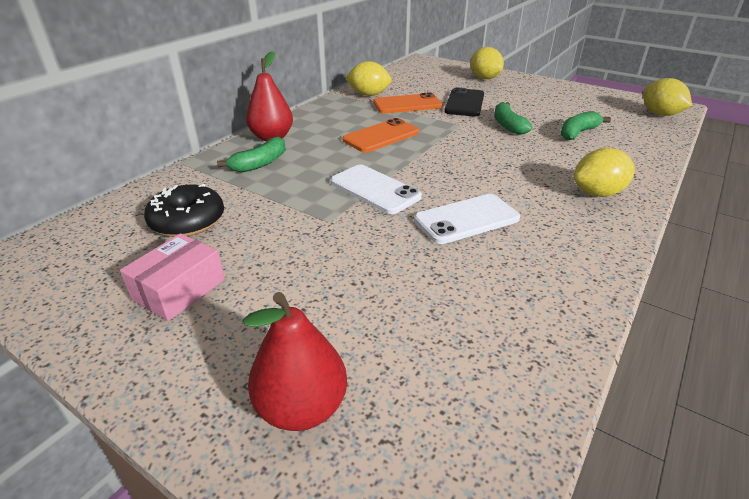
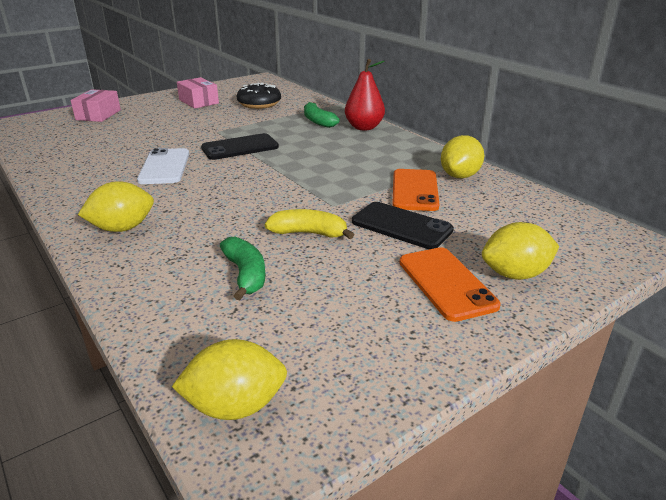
camera: 110 degrees right, 5 degrees down
red pear [243,292,347,431] -> pink box [71,89,121,122]
white phone [330,165,422,214] -> black phone [201,133,279,160]
orange phone [342,118,419,152] -> orange phone moved to [399,247,500,322]
green banana [494,102,532,135] -> yellow banana [265,209,354,239]
yellow lemon [573,148,635,197] -> yellow lemon turned 60 degrees clockwise [78,181,154,232]

